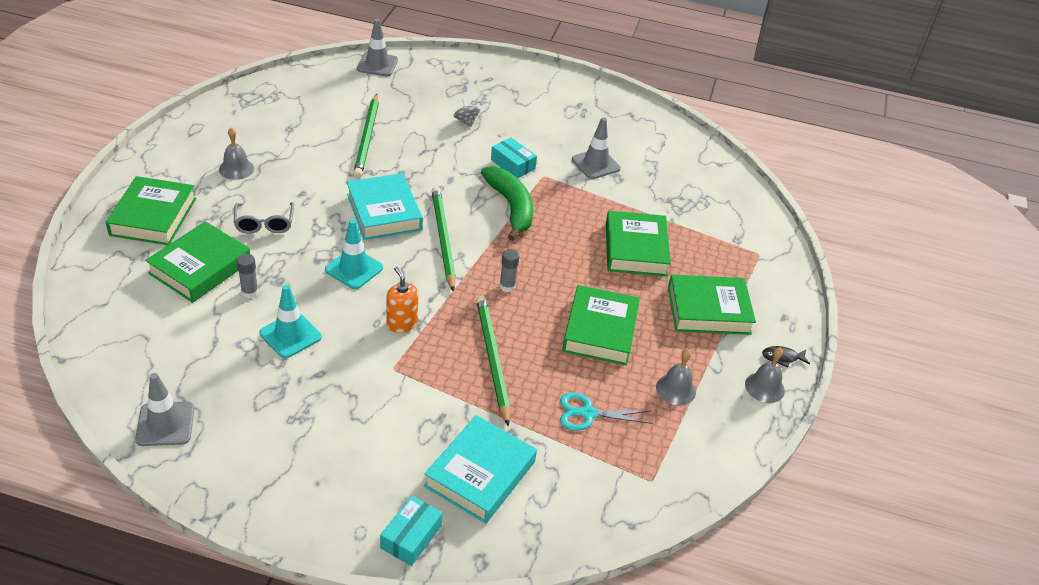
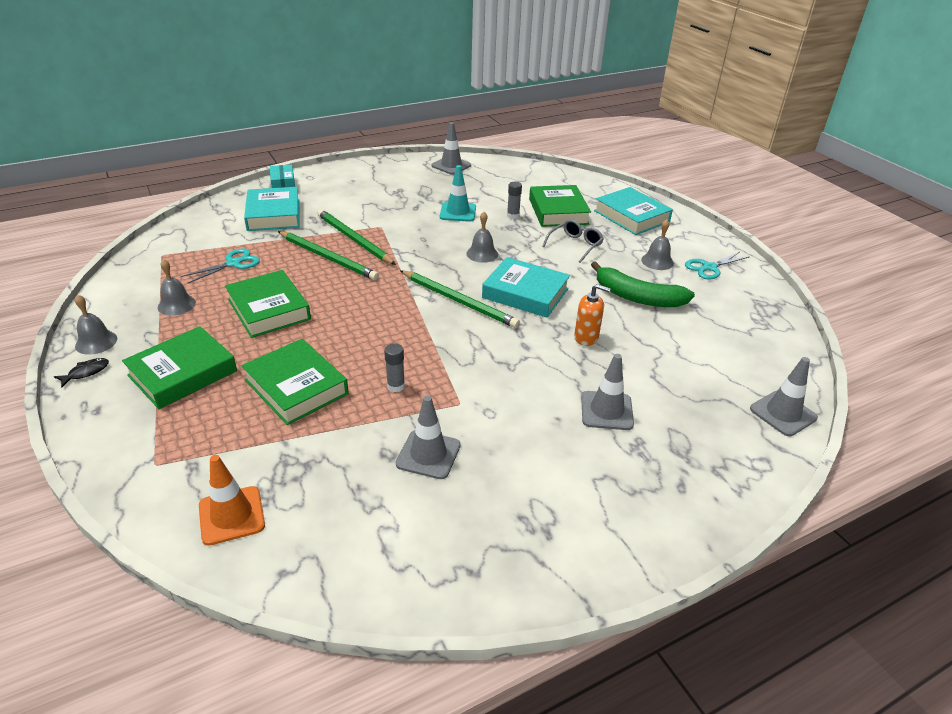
camera: 140 degrees right, 5 degrees down
green book [106,176,196,245] -> turquoise book [594,187,673,235]
grey glasses [234,202,294,234] -> grey glasses turned 90 degrees clockwise [542,219,604,263]
turquoise traffic cone [325,219,383,289] -> grey bell [467,212,498,263]
green pencil [353,94,379,178] -> green pencil moved to [317,209,396,265]
orange soap dispenser [386,266,418,333] -> orange soap dispenser moved to [574,284,611,346]
grey spinning top [454,98,480,127] -> grey traffic cone [581,354,634,430]
green banana [481,166,533,241] -> green banana moved to [591,261,695,307]
turquoise box [491,137,537,178] -> none
grey glue stick [500,249,519,292] -> grey glue stick moved to [384,343,405,392]
none -> orange traffic cone [199,455,265,546]
none -> turquoise scissors [685,252,749,280]

